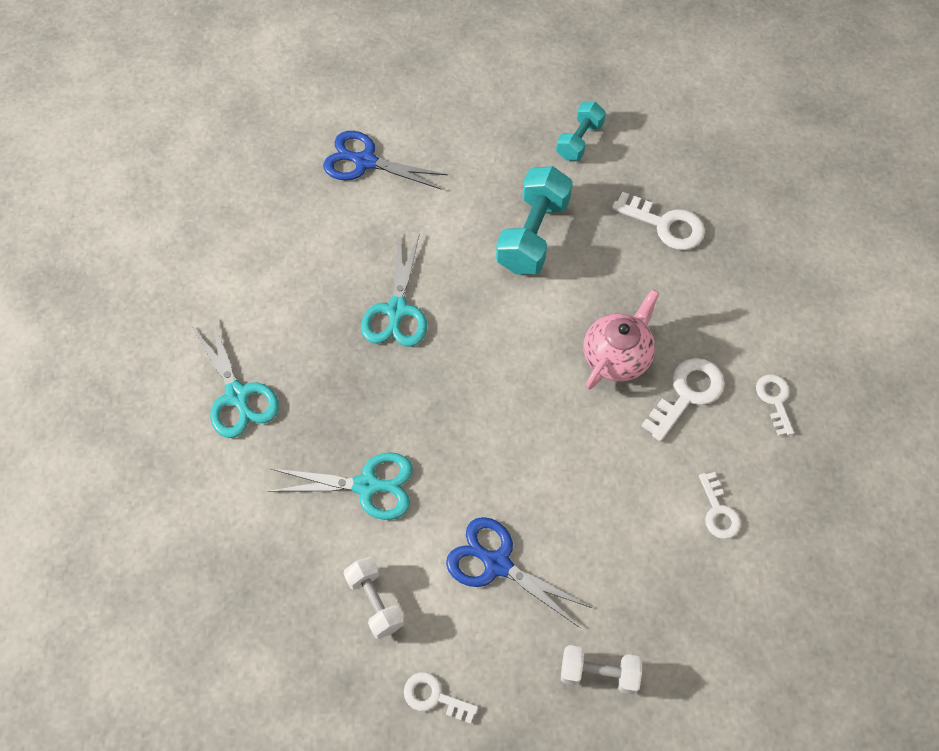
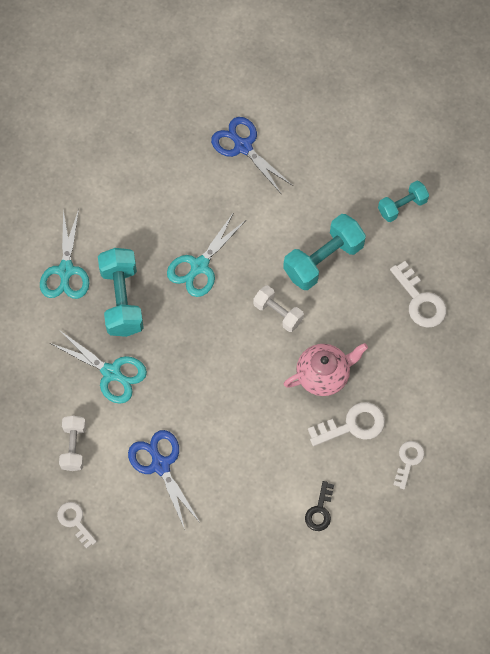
camera: 30 degrees right, 5 degrees up
white dumbbell [561,645,642,694] -> white dumbbell moved to [253,285,304,332]
white key [699,472,741,539] -> black key [305,481,334,531]
none -> turquoise dumbbell [98,248,144,337]

